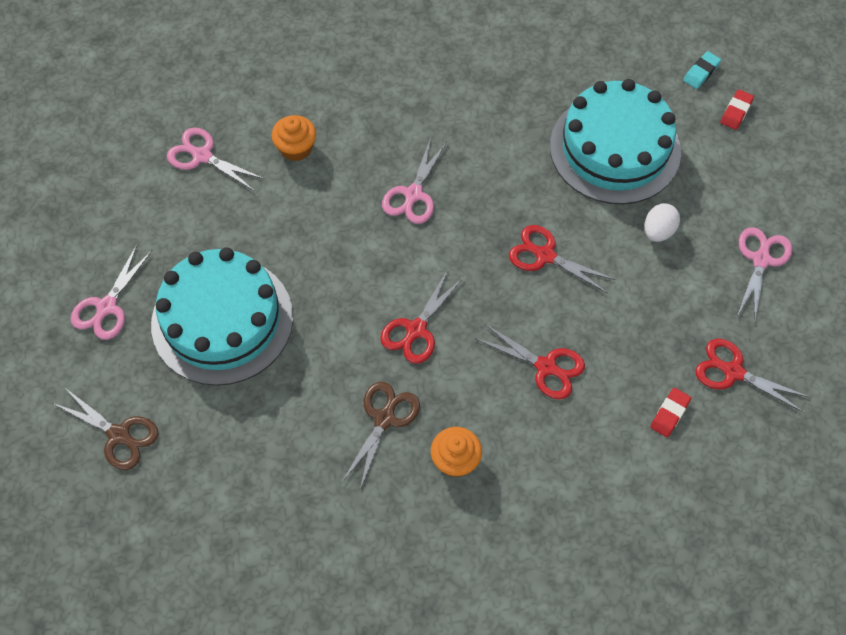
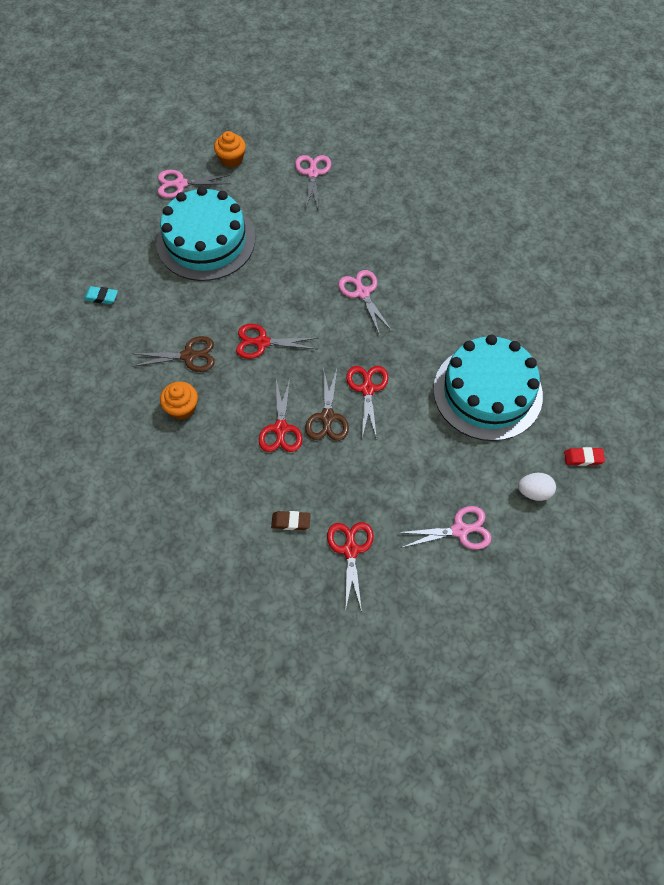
camera: 60 degrees right, 0 degrees up
brown scissors [53,387,159,470] -> brown scissors moved to [305,367,349,441]
orange cupcake [271,115,316,161] -> orange cupcake moved to [214,131,246,168]
pink scissors [382,138,447,224] -> pink scissors turned 75 degrees clockwise [338,270,392,335]
white egg [645,203,680,242] -> white egg moved to [518,473,556,501]
red eraser [650,388,691,437] -> brown eraser [271,511,311,530]
turquoise eraser [683,51,721,89] -> turquoise eraser moved to [84,286,118,304]

